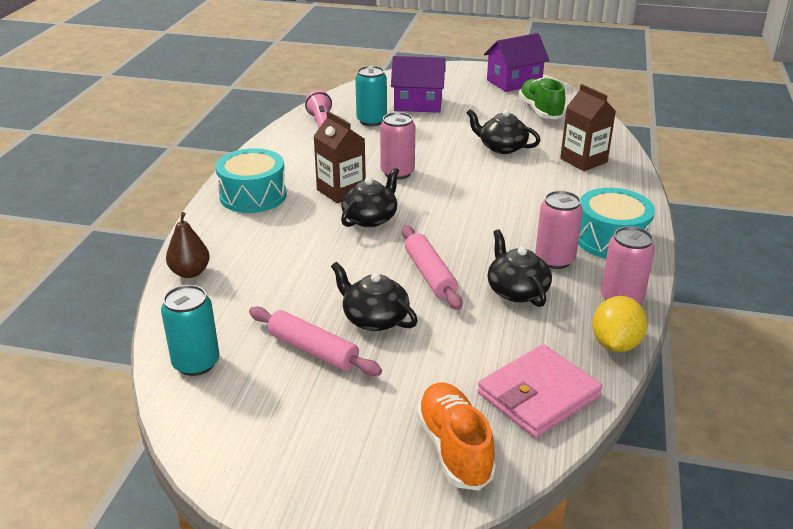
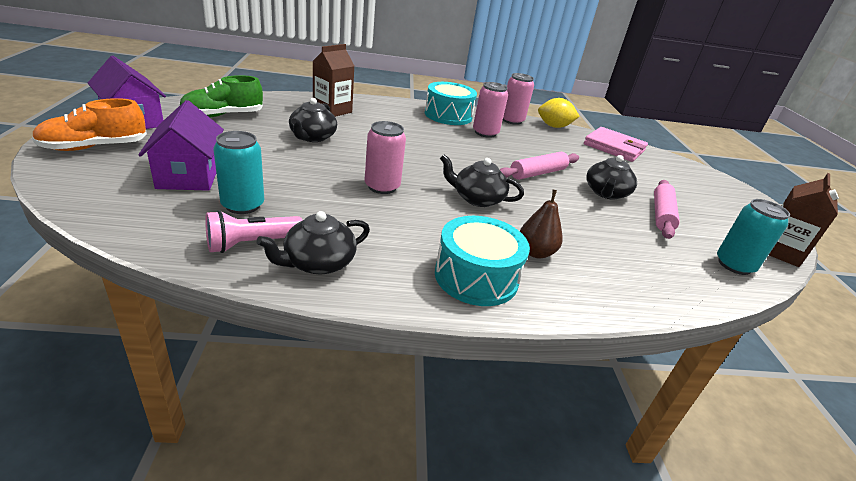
camera: 110 degrees left, 0 degrees up
brown pear [166,212,210,278] -> brown pear moved to [520,190,563,259]
brown carton [313,111,366,203] -> brown carton moved to [769,173,839,267]
orange shoe [416,383,496,491] -> orange shoe moved to [32,98,147,151]
black teapot [488,229,552,307] -> black teapot moved to [256,211,370,275]

